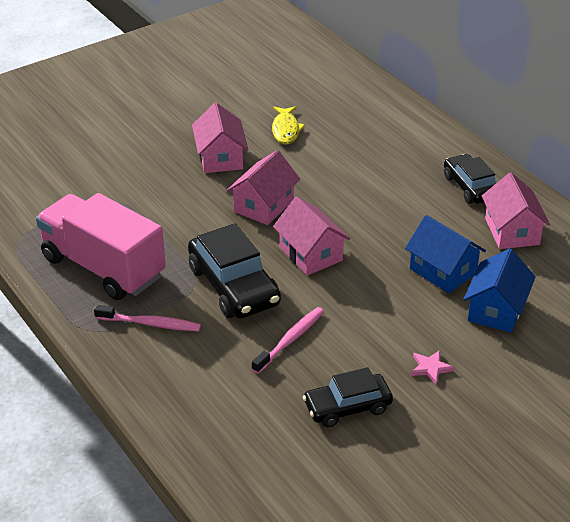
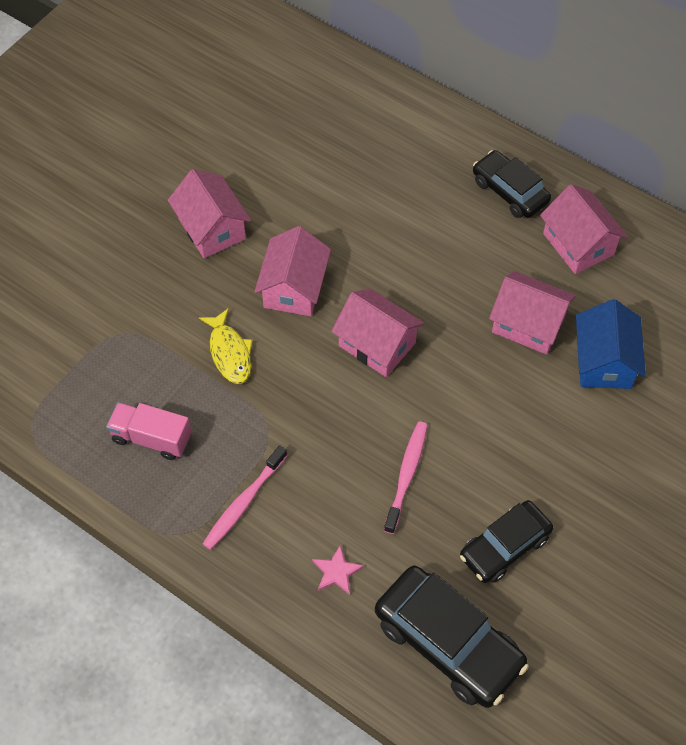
camera: 20 degrees left, 20 degrees up
pink truck [36,193,166,300] -> pink truck [106,402,192,460], size x0.50
pink toothbrush [94,305,201,331] -> pink toothbrush turned 135 degrees clockwise [203,445,287,550]
black car [188,223,281,318] -> black car moved to [375,565,529,708]
yellow fish [272,106,305,144] -> yellow fish moved to [199,308,253,384]
blue house [405,215,486,293] -> pink house [489,271,576,355]
pink star [411,350,455,385] -> pink star moved to [312,545,364,595]

